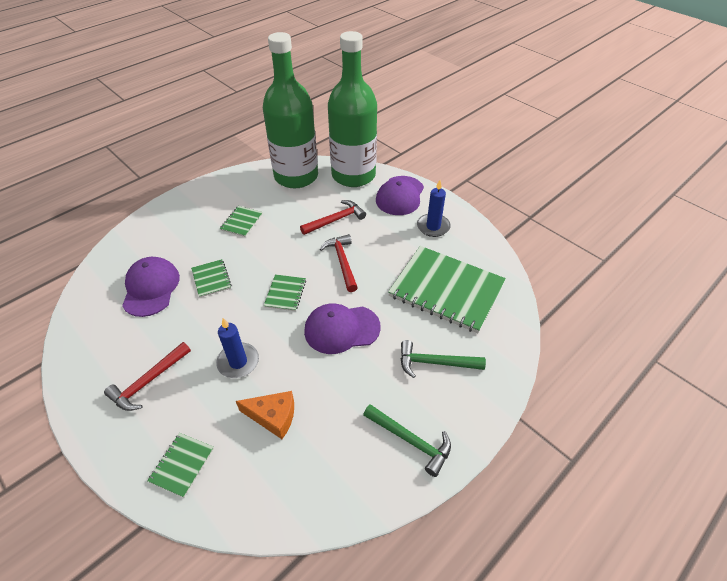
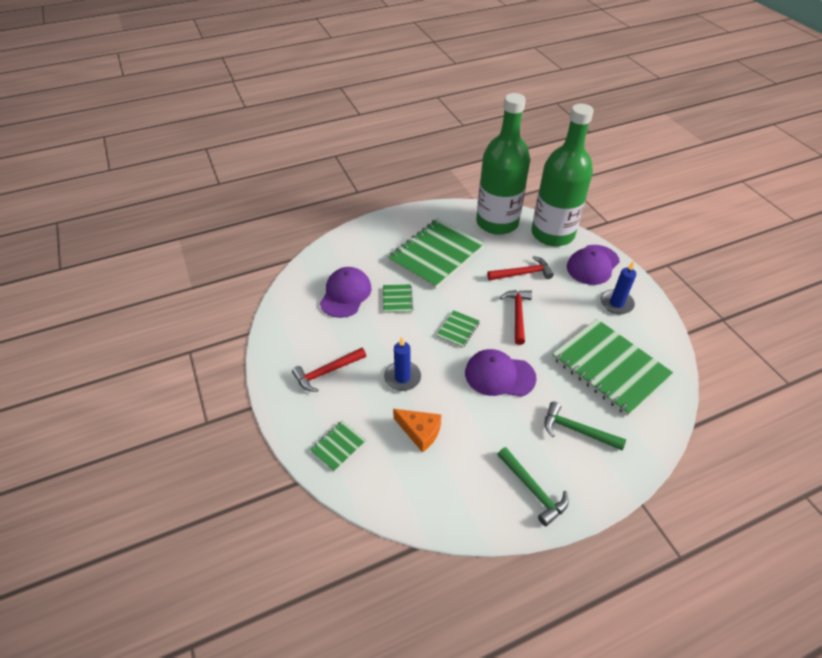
camera: 20 degrees right, 0 degrees up
green notebook [220,206,263,237] -> green notebook [388,218,485,289], size x2.29

